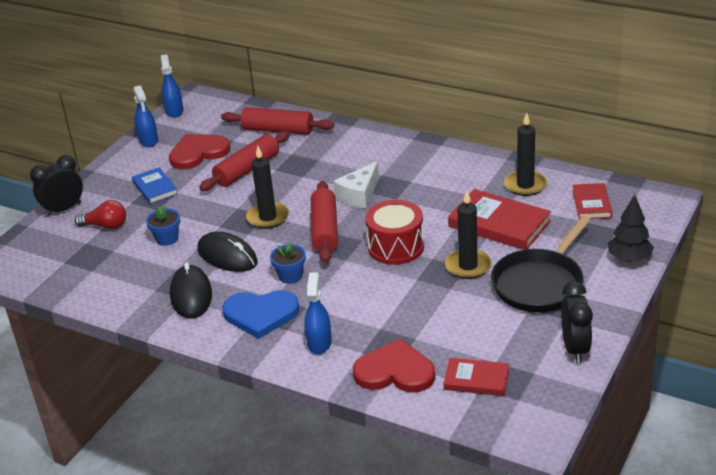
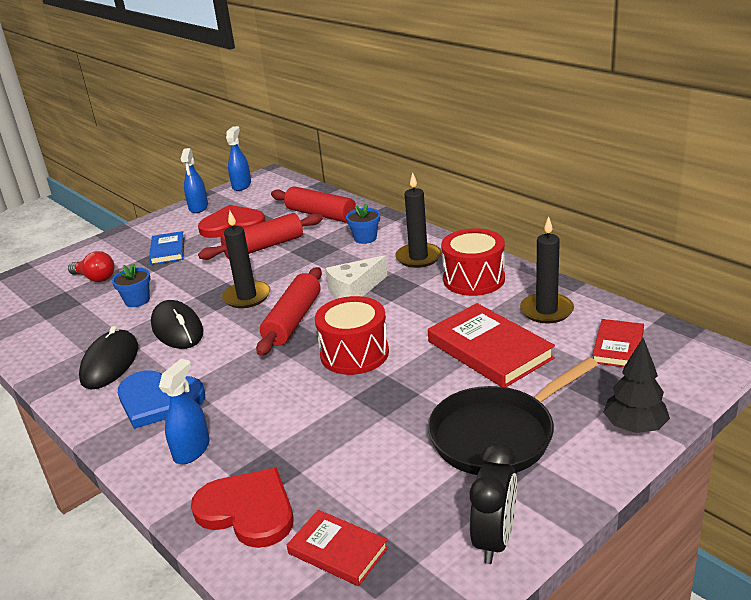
camera: 20 degrees right, 5 degrees down
black clock [30,155,83,217] -> none
blue flower pot [270,241,306,284] -> blue flower pot moved to [346,203,380,244]
black candle [445,190,491,279] -> black candle moved to [395,172,442,268]
none -> red drum [441,228,505,296]

